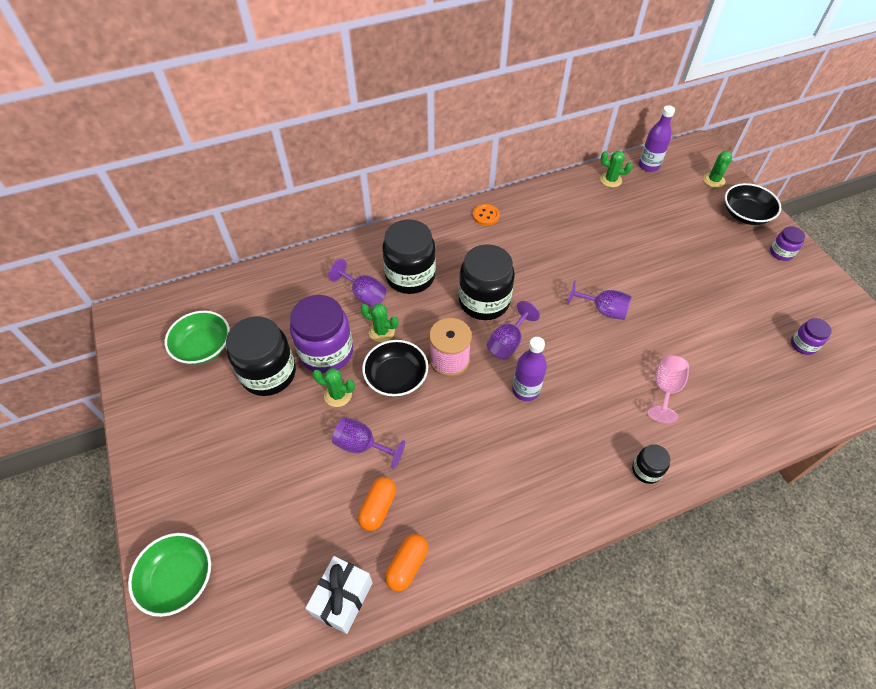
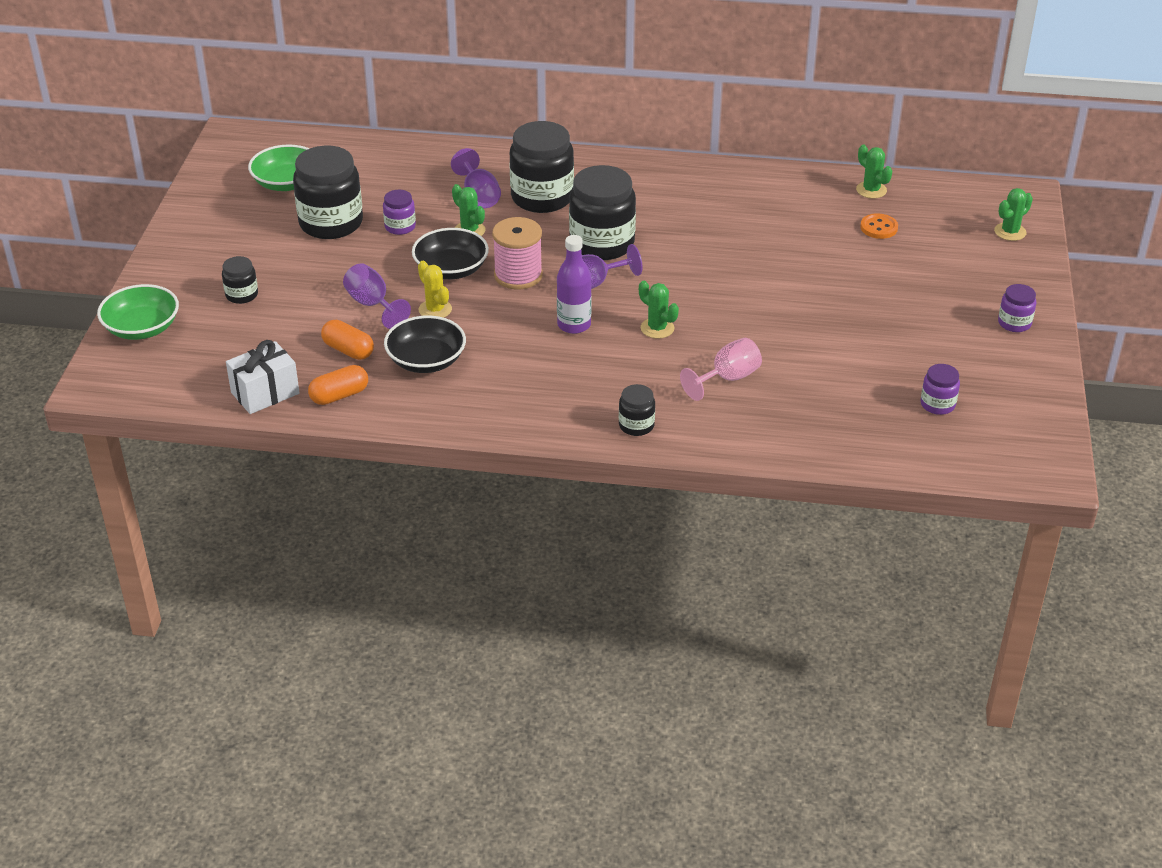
camera: 30 degrees right, 15 degrees down
purple jar [290,295,353,373] -> purple jar [383,190,416,235], size x0.48
green cactus [313,368,355,407] -> green cactus moved to [639,281,679,339]
orange capsule [358,477,396,531] -> orange capsule turned 75 degrees clockwise [321,320,374,360]
orange button [473,204,500,226] -> orange button moved to [860,213,898,239]
purple goblet [567,280,632,320] -> none
purple bottle [639,105,675,172] -> none
black bowl [725,183,781,225] -> black bowl moved to [384,316,466,373]
none -> black jar [222,256,258,304]
none -> yellow cactus [418,261,452,318]

